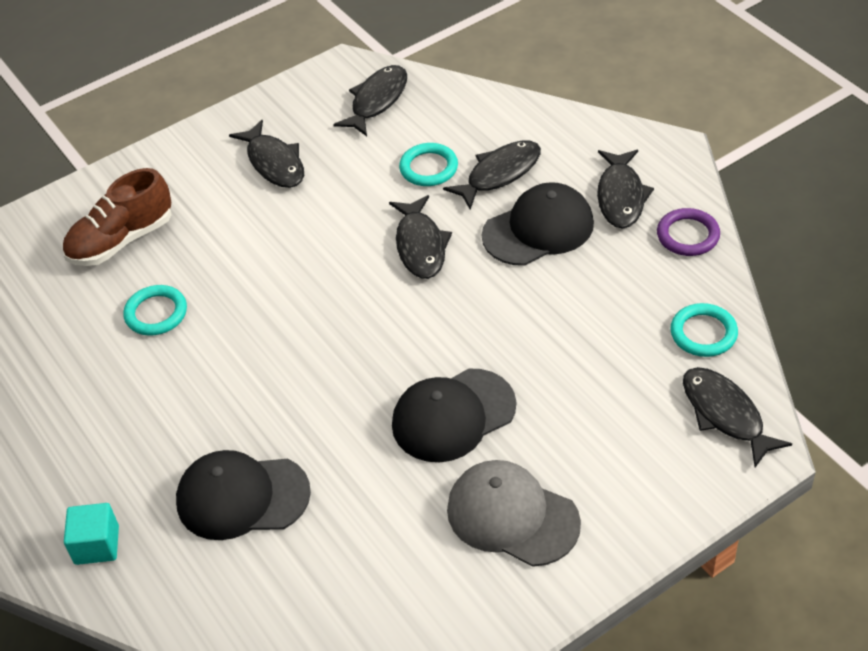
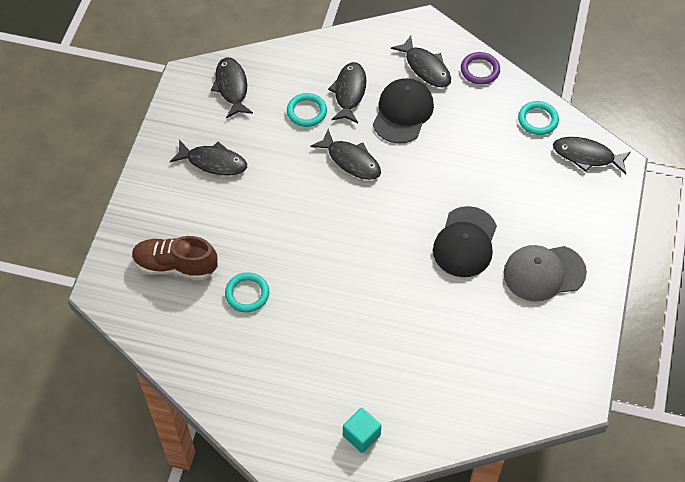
camera: 45 degrees left, 10 degrees up
brown shoe [62,168,171,266] -> brown shoe turned 90 degrees clockwise [132,236,218,280]
black cap [176,450,311,540] -> none

